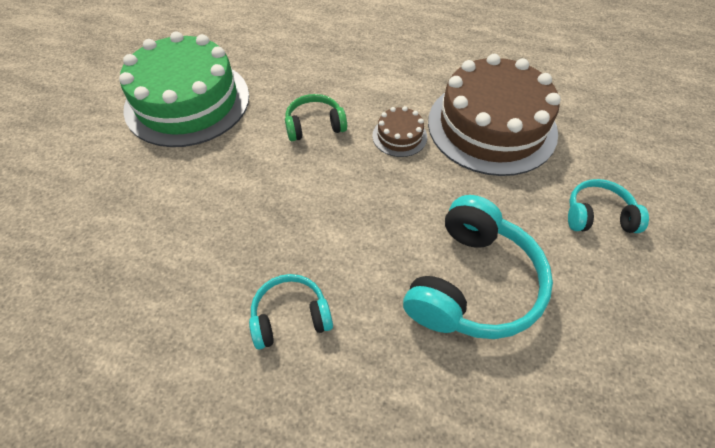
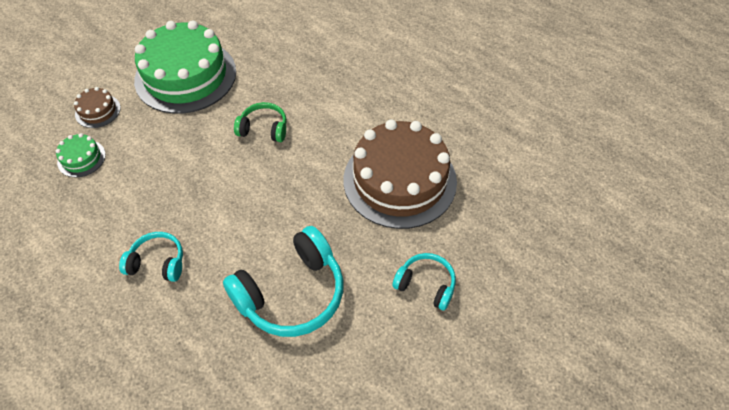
camera: 25 degrees right, 0 degrees up
brown cake [372,106,427,157] -> brown cake moved to [74,87,121,128]
none -> green cake [56,133,106,177]

